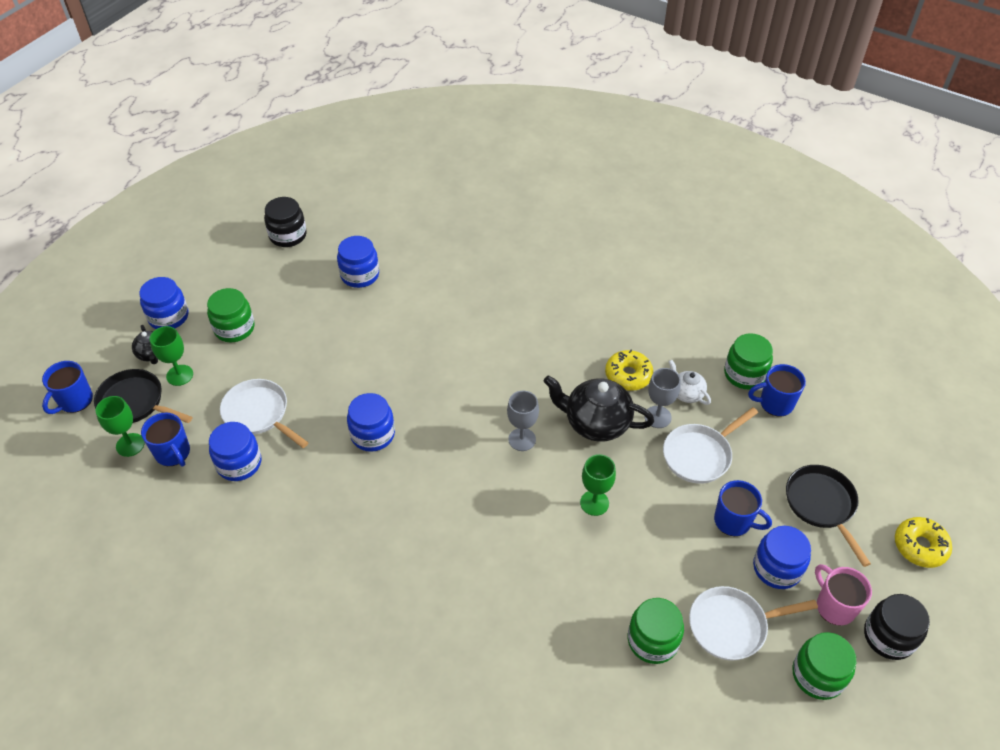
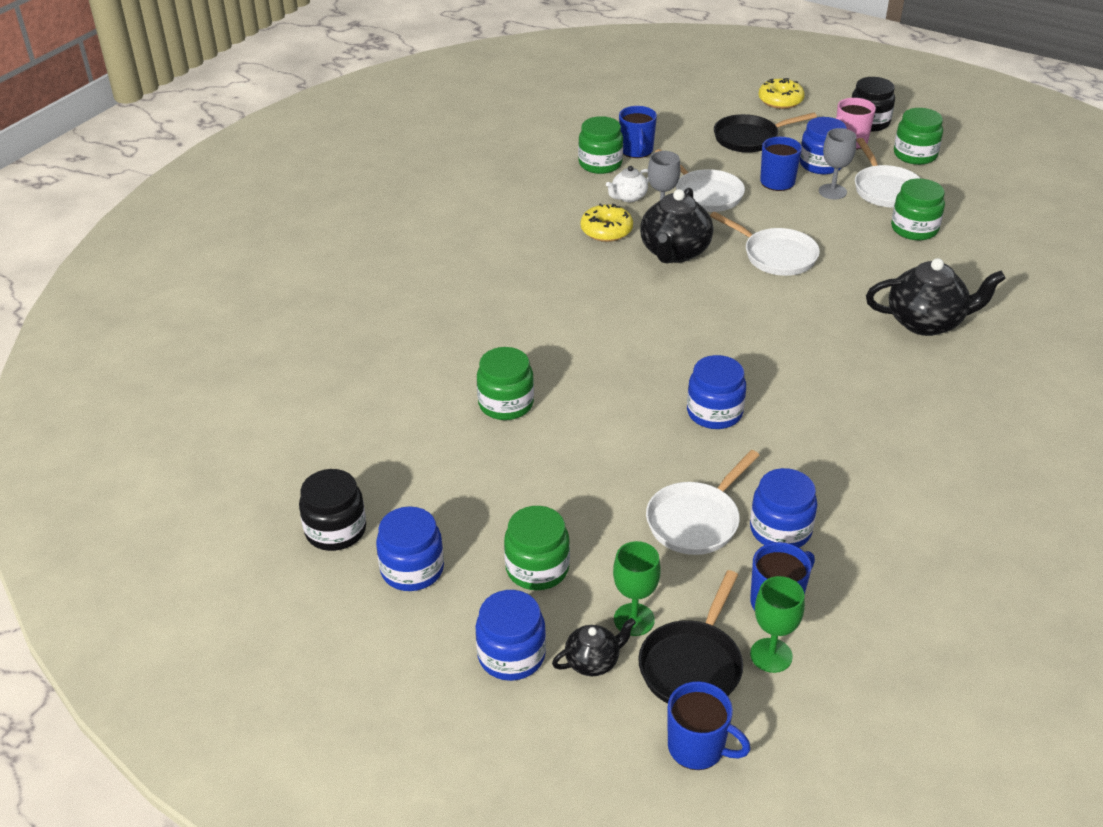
camera: 90 degrees left, 10 degrees down
blue jar [337,236,379,288] -> blue jar moved to [376,506,444,591]
grey goblet [507,391,539,451] -> grey goblet moved to [819,128,856,200]
green goblet [580,454,616,516] -> white pan [710,212,820,276]
none -> green jar [477,347,534,420]
none -> black teapot [866,258,1006,336]

